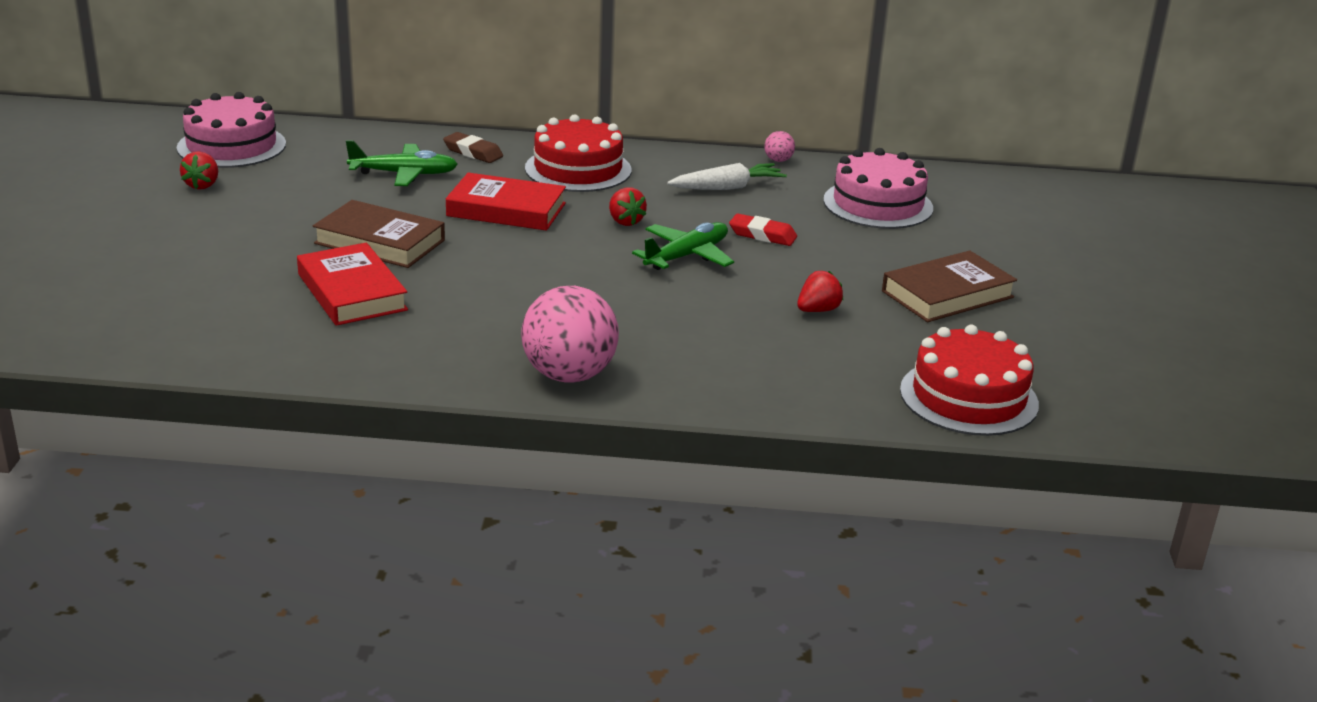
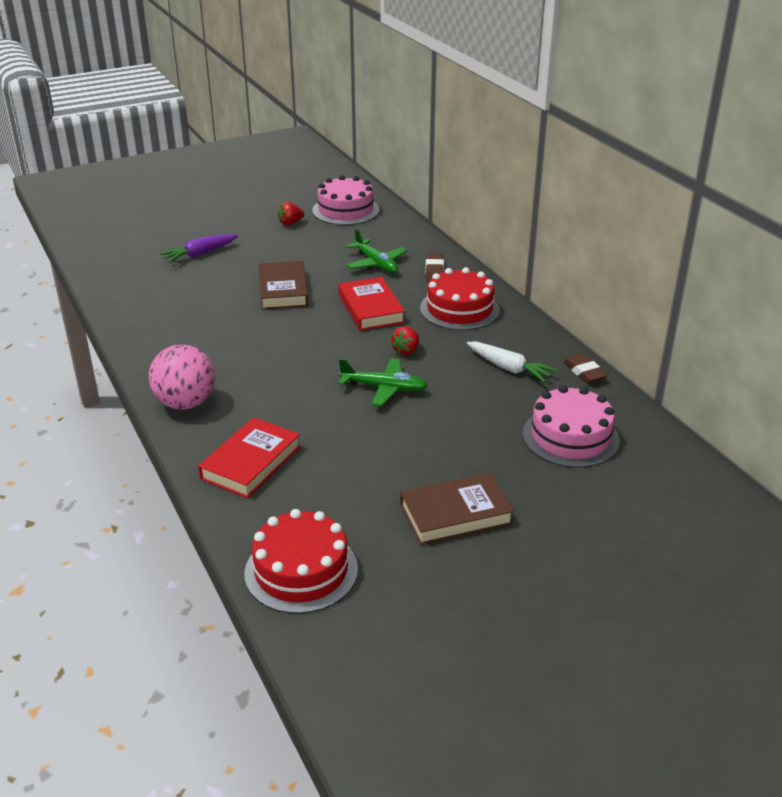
camera: 60 degrees right, 5 degrees up
red book [297,242,408,326] -> red book moved to [198,417,301,498]
red eraser [729,214,797,246] -> none
pink ball [764,131,795,162] -> brown eraser [564,354,608,383]
red strawberry [797,271,844,312] -> none
brown book [882,250,1017,322] -> brown book turned 45 degrees counterclockwise [400,473,514,545]
none -> purple carrot [160,234,238,263]

